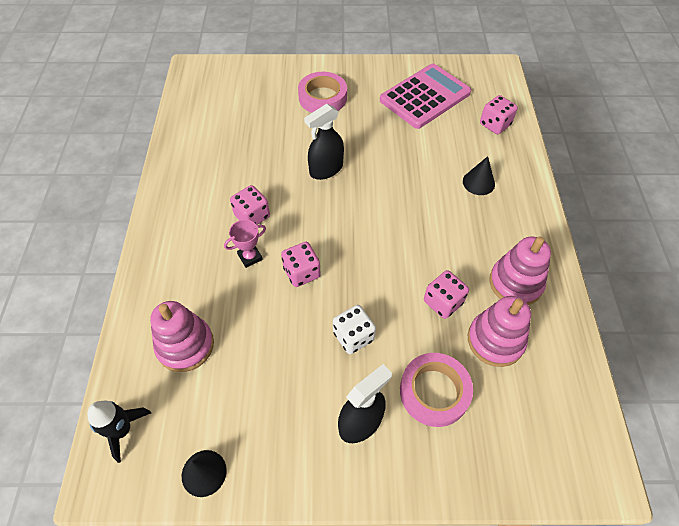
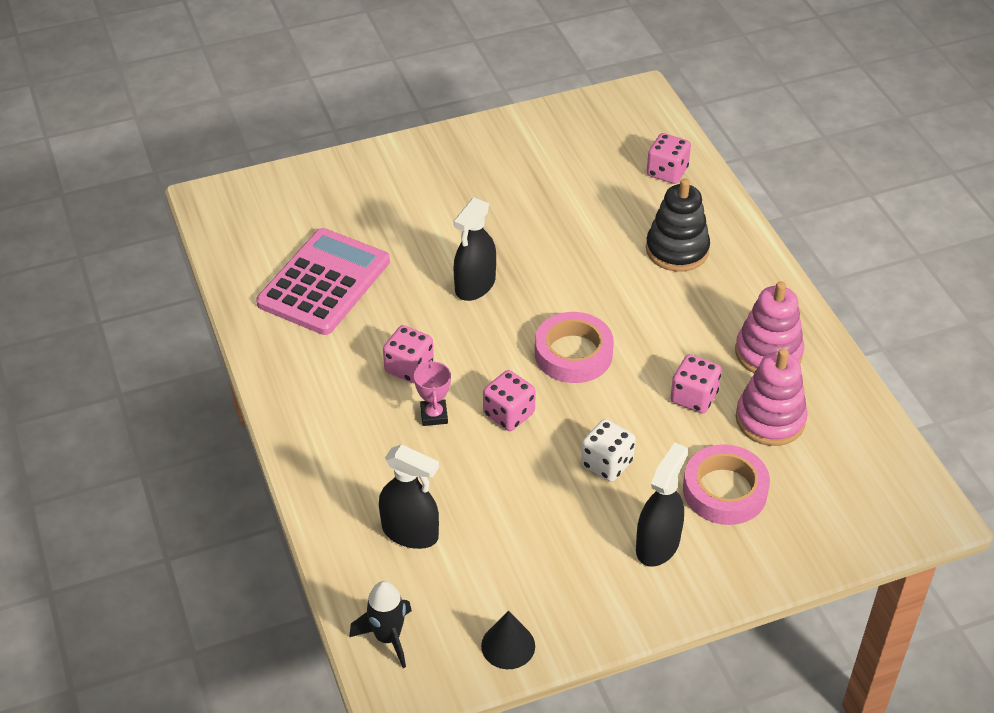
camera: 20 degrees left, 10 degrees down
pink stacking toy [150,301,214,372] -> black spray bottle [379,444,439,549]
pink trophy [224,220,266,268] -> pink trophy turned 45 degrees counterclockwise [414,360,451,426]
pink tape [298,72,347,113] -> pink tape moved to [535,312,614,383]
pink calculator [380,64,471,129] -> pink calculator moved to [256,228,390,335]
black cone [463,156,495,195] -> black stacking toy [646,179,710,272]

